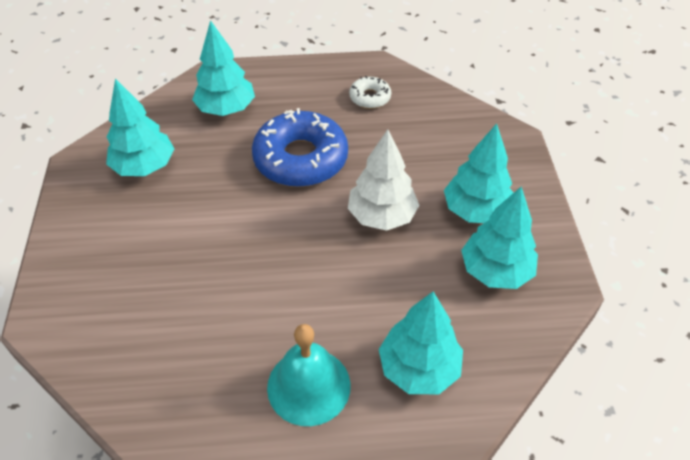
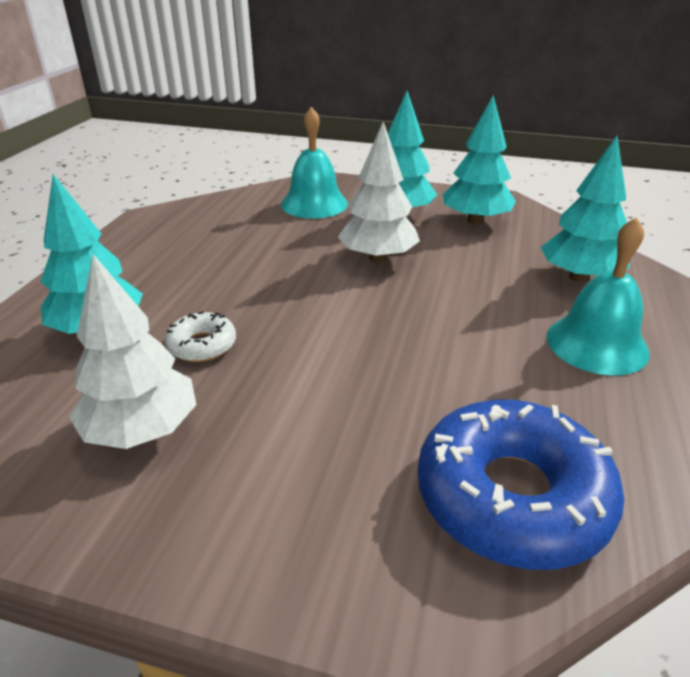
camera: 70 degrees left, 15 degrees down
turquoise tree [106,78,174,176] -> white tree [69,254,196,449]
blue donut [252,108,348,187] -> blue donut moved to [418,400,624,570]
white donut [349,76,391,109] -> white donut moved to [165,311,236,362]
none -> turquoise bell [281,107,348,218]

